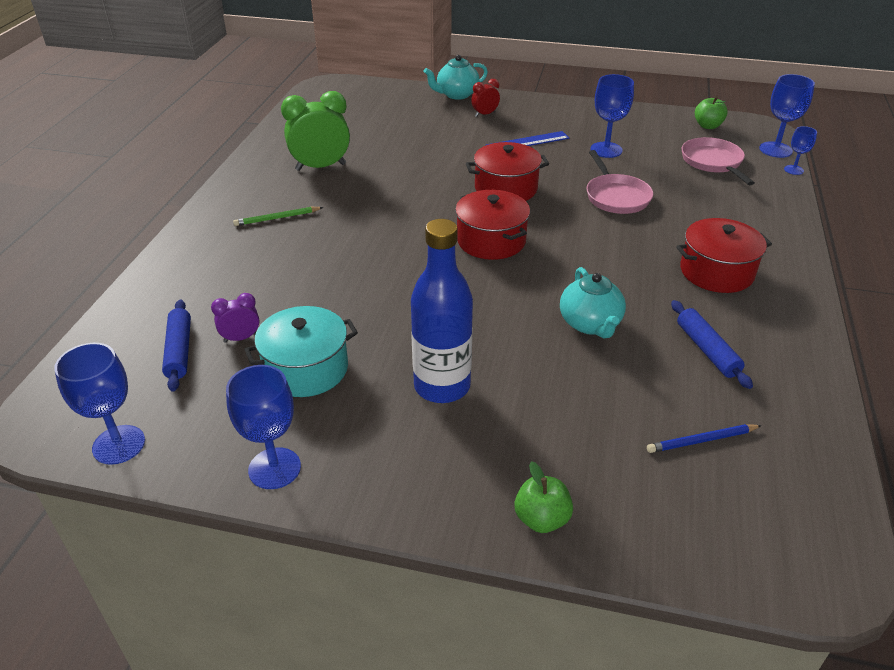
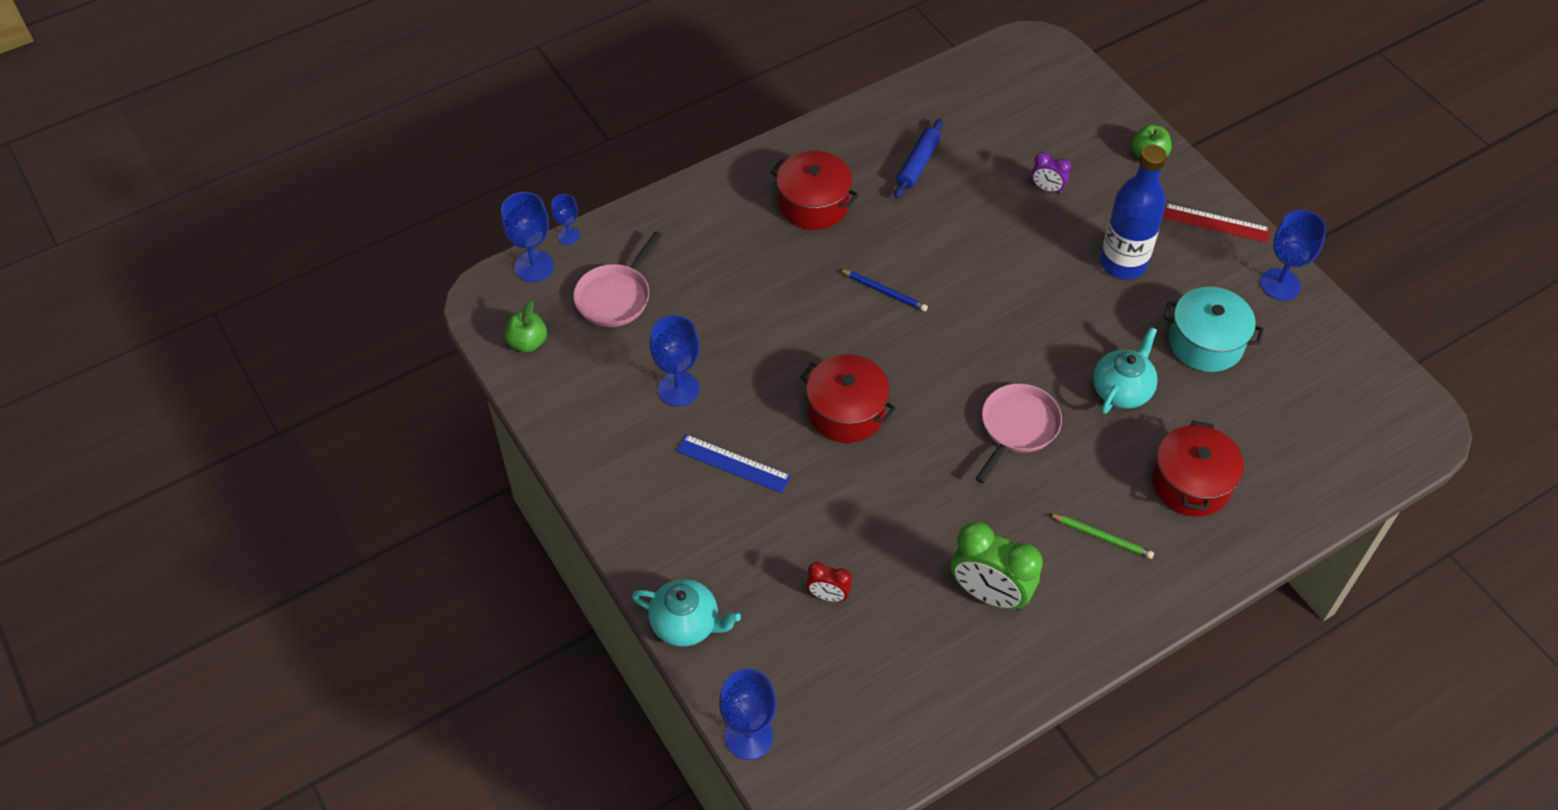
camera: 135 degrees left, 15 degrees up
blue goblet [54,343,145,465] -> blue goblet moved to [719,669,776,760]
blue rolling pin [162,299,191,392] -> none
purple clock [211,293,259,343] -> purple clock moved to [1031,152,1071,194]
red pot [455,190,530,260] -> red pot moved to [1152,421,1244,517]
red clock [471,79,500,117] -> red clock moved to [806,562,852,602]
turquoise teapot [560,267,626,338] -> turquoise teapot moved to [1093,327,1158,414]
pink pan [586,150,653,214] -> pink pan moved to [975,383,1062,484]
blue pencil [647,424,762,453] -> blue pencil moved to [839,269,928,312]
none -> red ruler [1163,203,1270,243]

